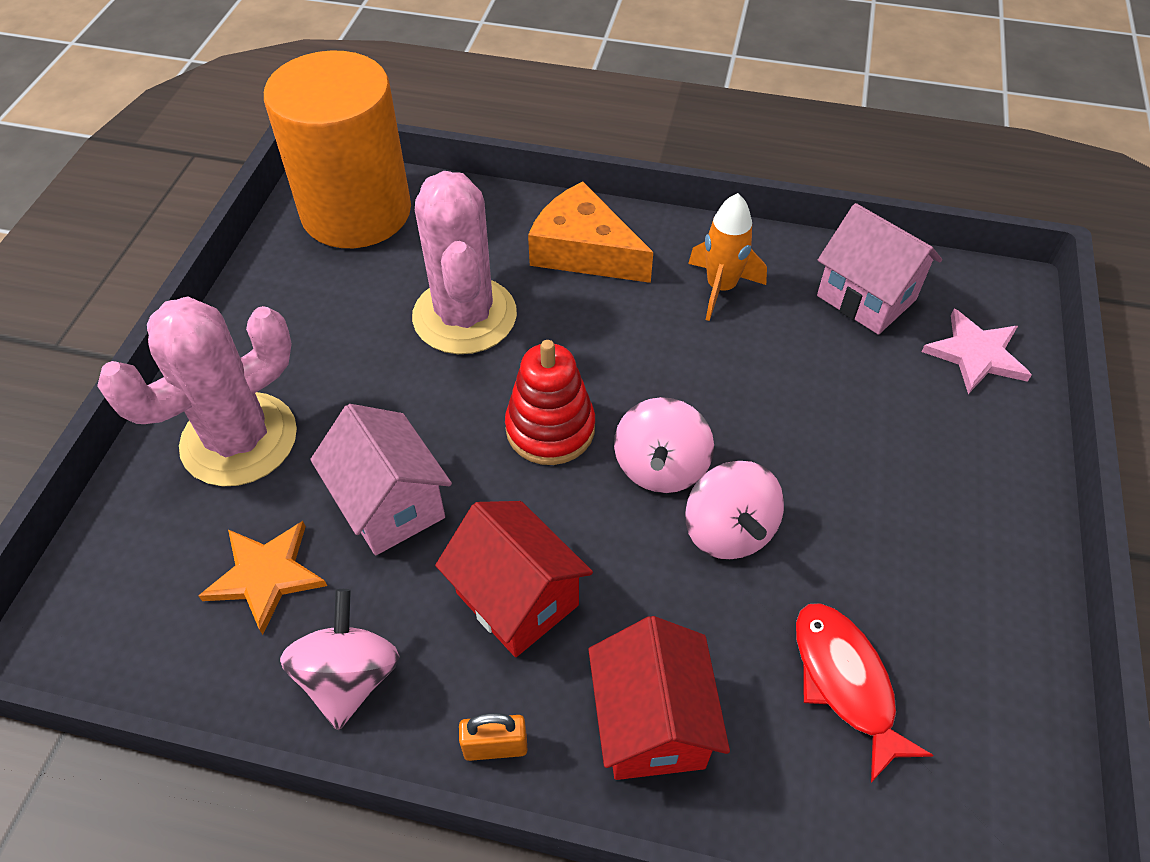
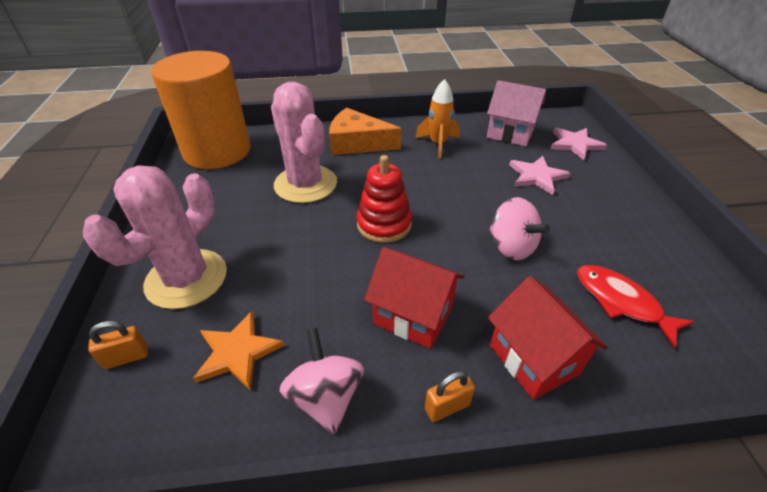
camera: 20 degrees left, 10 degrees down
pink house [310,404,452,555] -> none
pink spinning top [614,397,714,493] -> none
none -> orange padlock [88,321,148,369]
none -> pink star [509,156,570,195]

